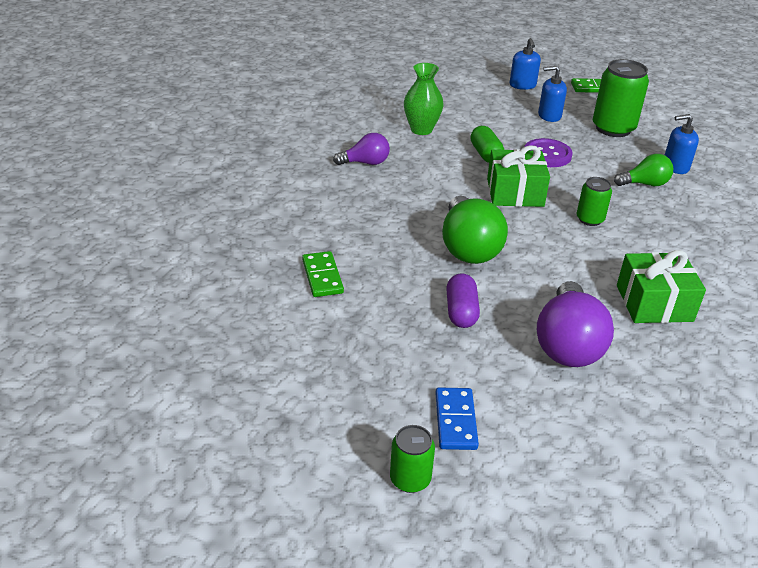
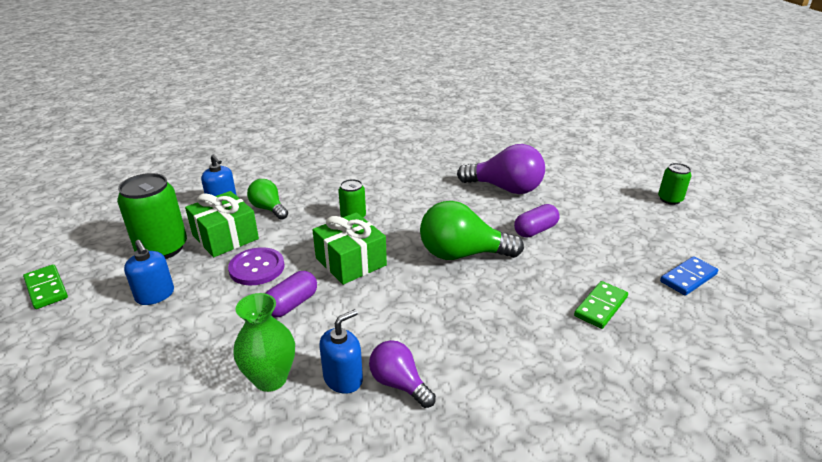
camera: 125 degrees left, 5 degrees down
blue domino [435,387,479,450] -> blue domino moved to [660,256,718,296]
green light bulb [442,196,508,264] -> green light bulb turned 135 degrees counterclockwise [420,201,524,260]
green capsule [470,126,504,163] -> purple capsule [265,271,317,318]
blue soap dispenser [509,38,541,90] -> blue soap dispenser moved to [319,309,363,394]
purple light bulb [537,281,614,367] -> purple light bulb turned 45 degrees clockwise [457,144,545,194]
green gift [617,250,706,323] -> green gift moved to [185,191,259,257]

